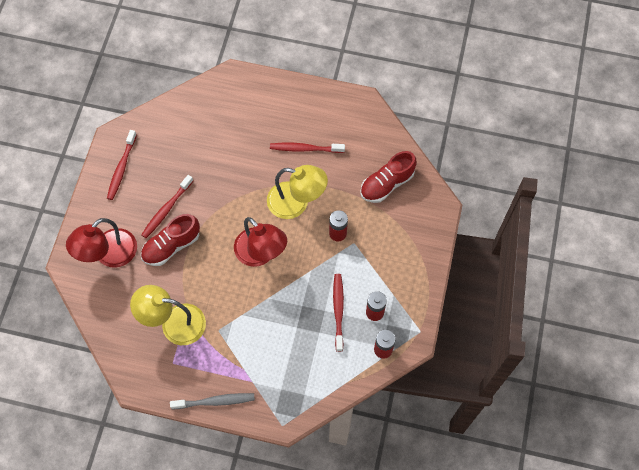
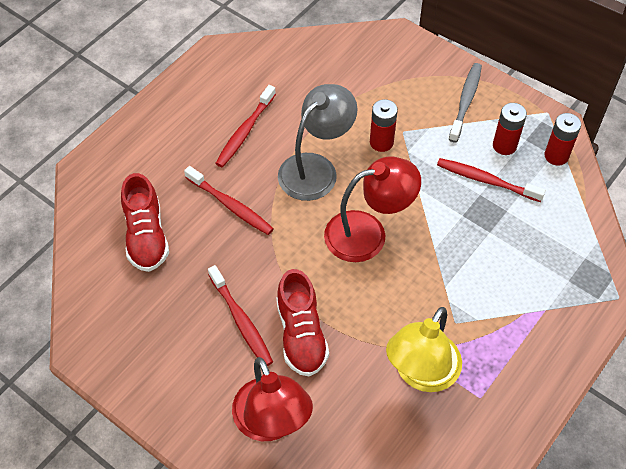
camera: 65 degrees left, 10 degrees down
red toothbrush [107,130,137,200] -> red toothbrush moved to [184,166,274,235]
grey toothbrush [170,393,255,409] -> grey toothbrush moved to [449,63,482,142]
yellow lamp [267,165,328,219] -> grey lamp [278,84,357,201]
red shoe [360,151,417,203] -> red shoe moved to [121,173,169,272]

